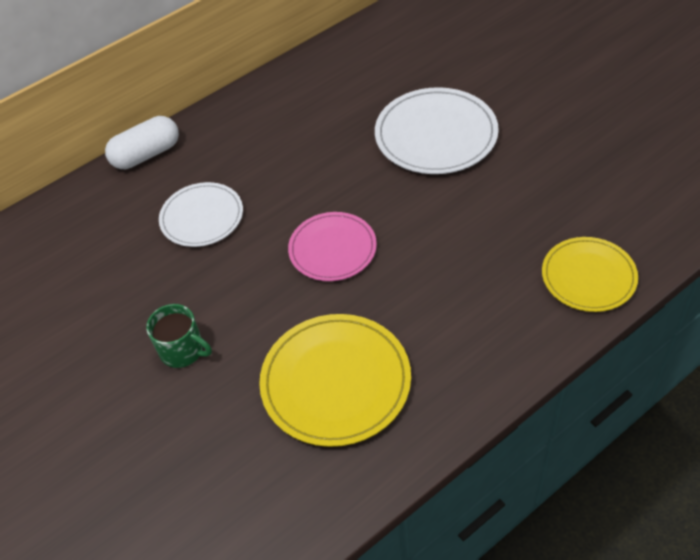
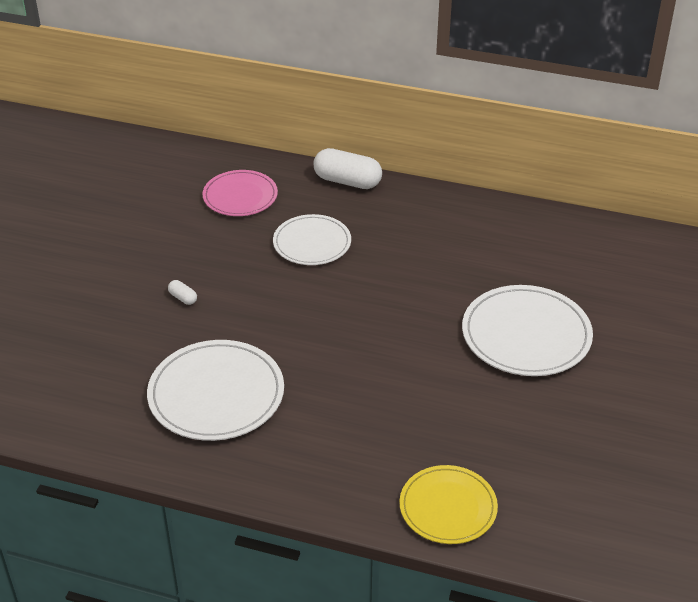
camera: 50 degrees right, 10 degrees down
green mug [146,304,212,368] -> white capsule [168,280,197,305]
yellow plate [259,314,411,447] -> white plate [147,340,284,441]
pink plate [288,212,377,281] -> pink plate moved to [202,170,278,216]

